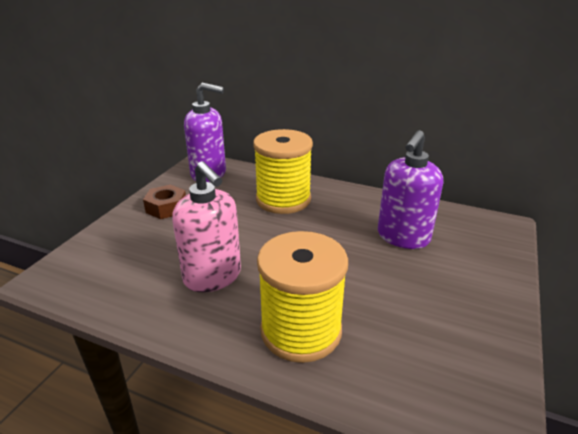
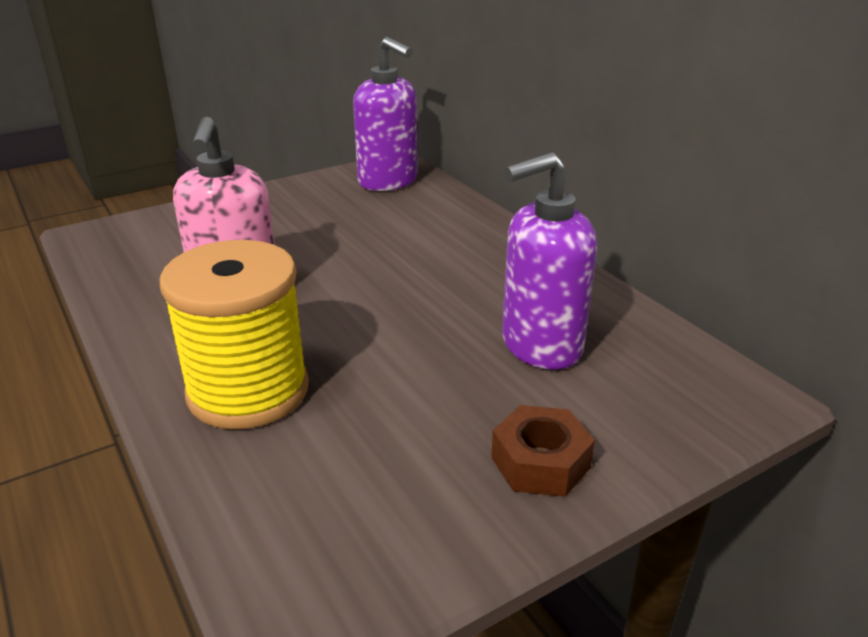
camera: 35 degrees right, 0 degrees up
brown nut [143,185,186,219] -> brown nut moved to [491,405,595,497]
yellow spool [253,129,313,214] -> none

